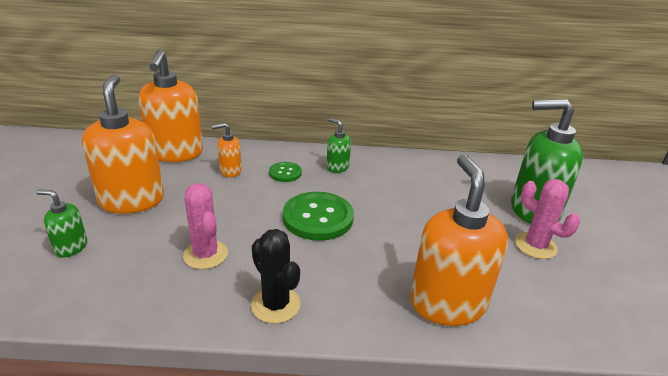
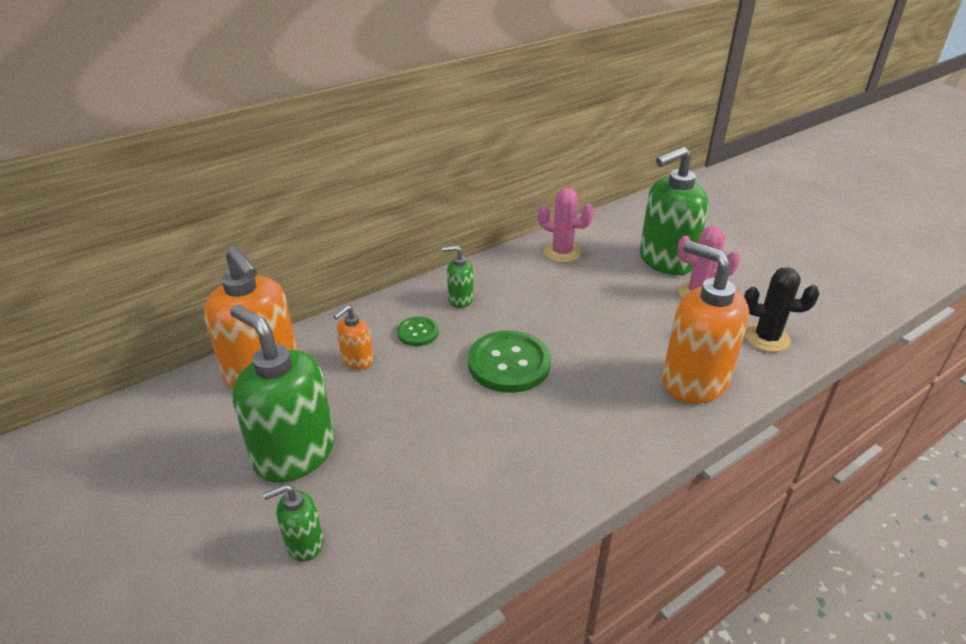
camera: 35 degrees left, 5 degrees up
orange soap dispenser [82,74,164,214] -> green soap dispenser [230,305,334,483]
pink cactus [183,183,228,269] -> pink cactus moved to [538,188,594,263]
black cactus [251,229,300,323] -> black cactus moved to [744,267,819,352]

